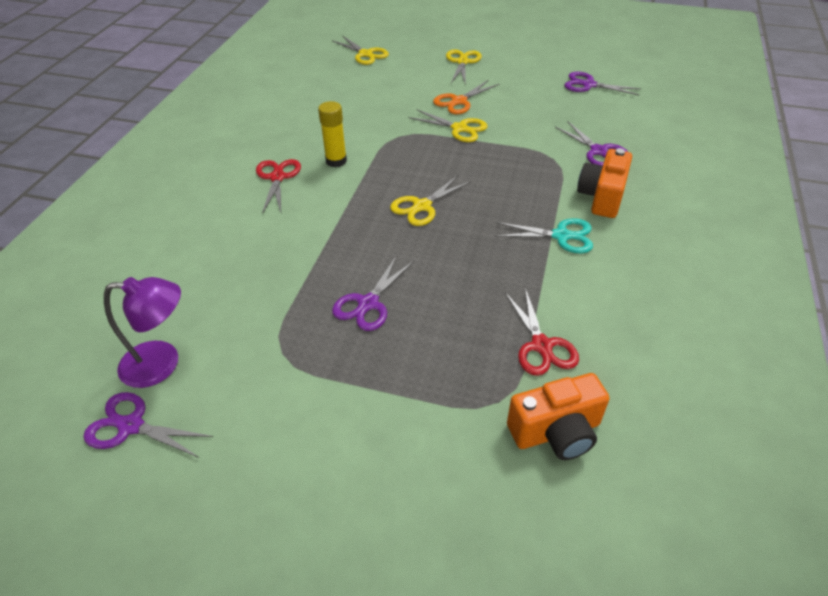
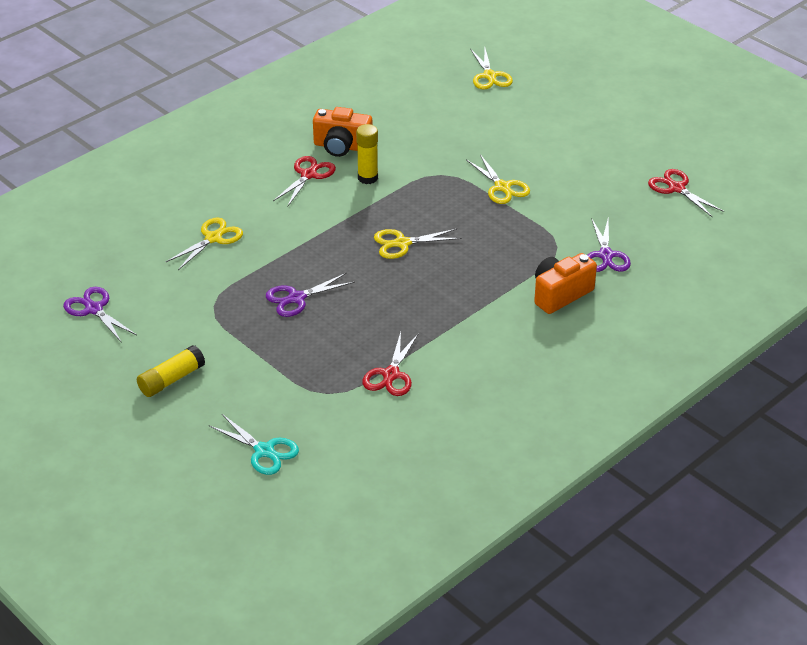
camera: 30 degrees right, 5 degrees down
purple lamp [104,277,181,388] -> none
orange scissors [433,80,499,114] -> none
yellow scissors [446,49,482,85] -> yellow scissors moved to [166,217,243,270]
turquoise scissors [495,218,593,253] -> turquoise scissors moved to [208,414,299,475]
orange camera [507,373,609,460] -> orange camera moved to [313,107,372,157]
purple scissors [564,72,641,95] -> red scissors [648,169,724,217]
none -> yellow glue stick [137,345,205,397]

